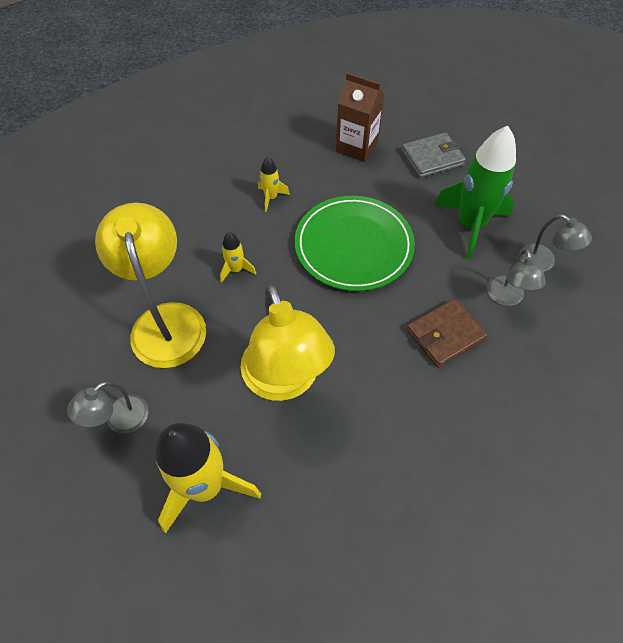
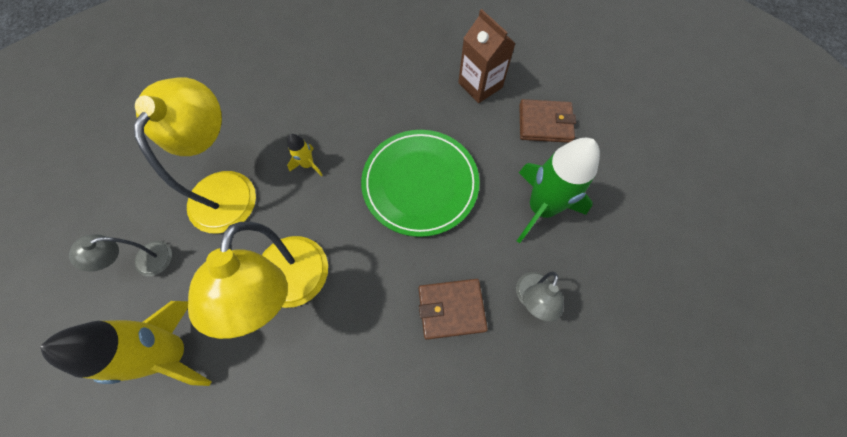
camera: 25 degrees right, 10 degrees up
yellow rocket [258,157,290,212] -> none
grey wallet [401,132,466,178] -> brown wallet [519,99,576,143]
grey lamp [519,214,592,272] -> none

